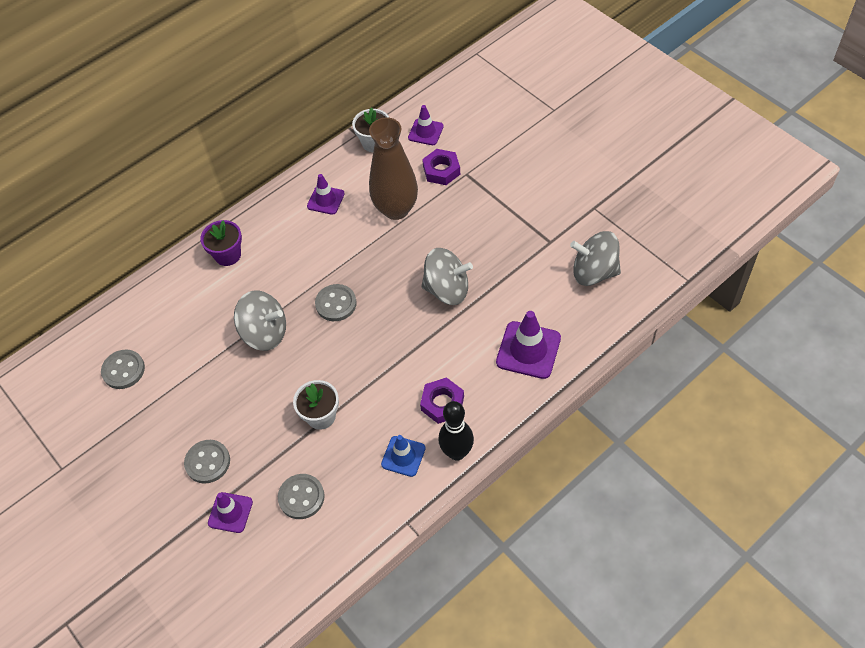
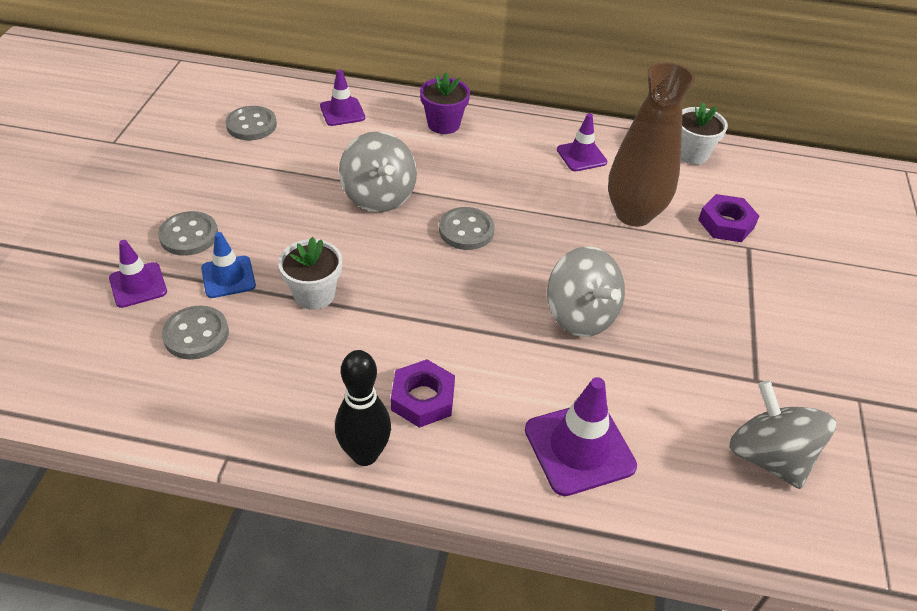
camera: 45 degrees right, 10 degrees down
blue traffic cone [381,435,426,477] -> blue traffic cone moved to [201,232,256,298]
purple traffic cone [408,105,444,145] -> purple traffic cone moved to [320,69,365,126]

